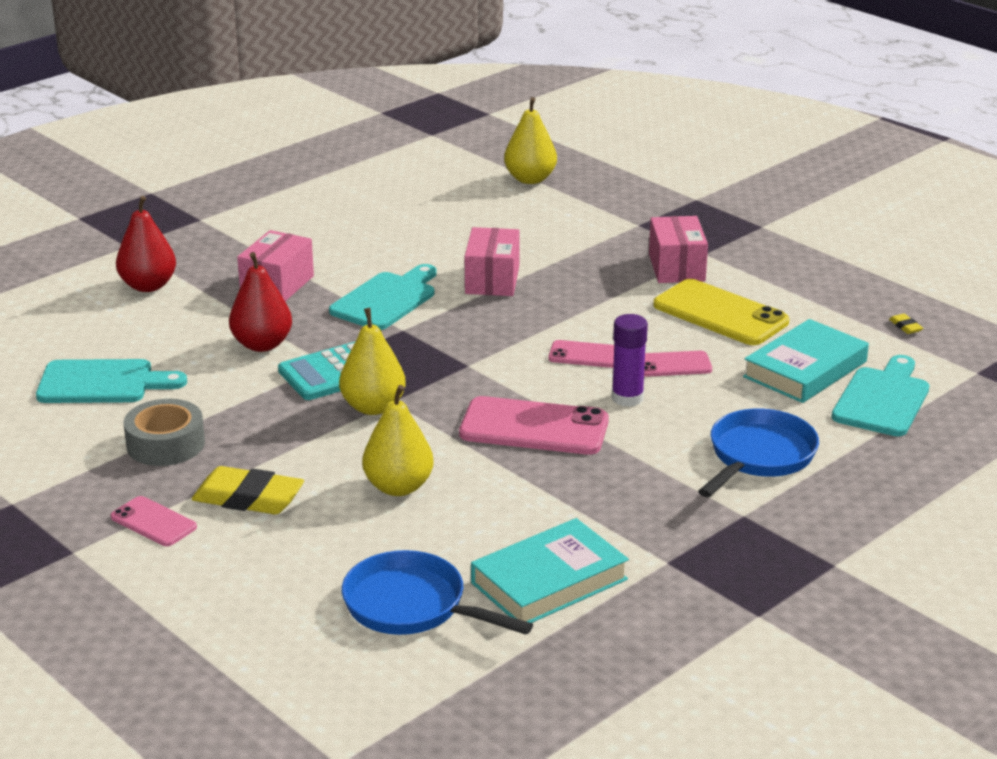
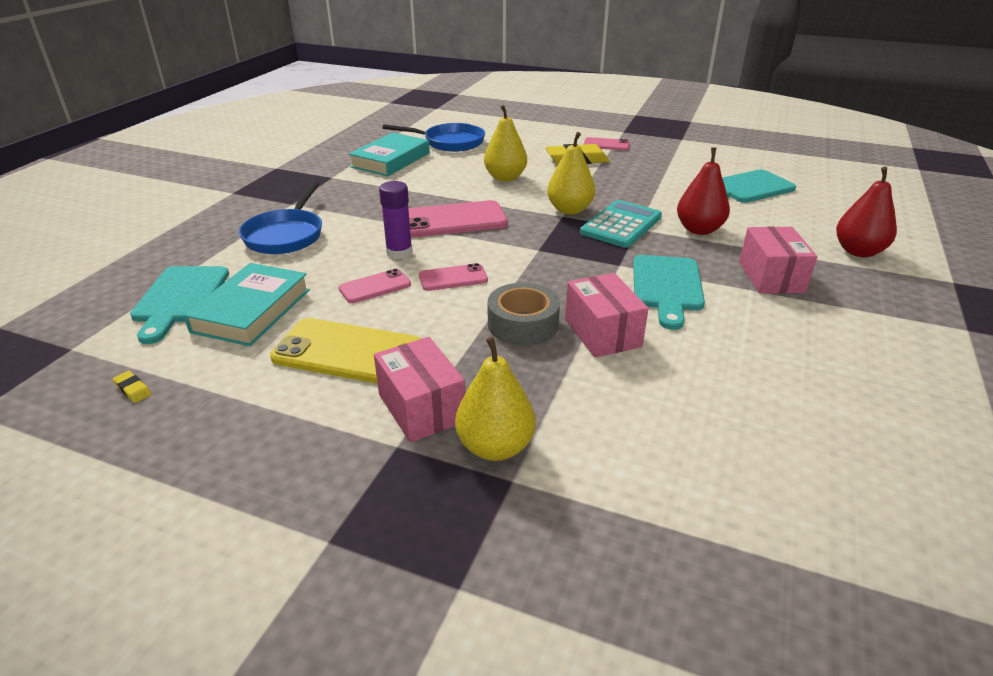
camera: 155 degrees right, 5 degrees up
grey tape [123,399,205,466] -> grey tape moved to [488,283,560,346]
yellow pear [504,97,557,184] -> yellow pear moved to [455,337,536,461]

